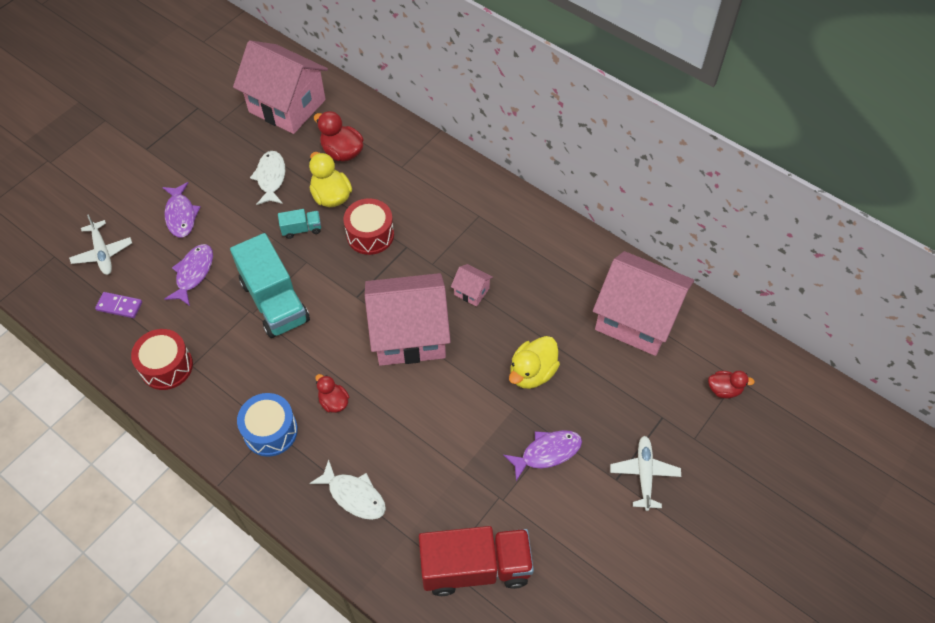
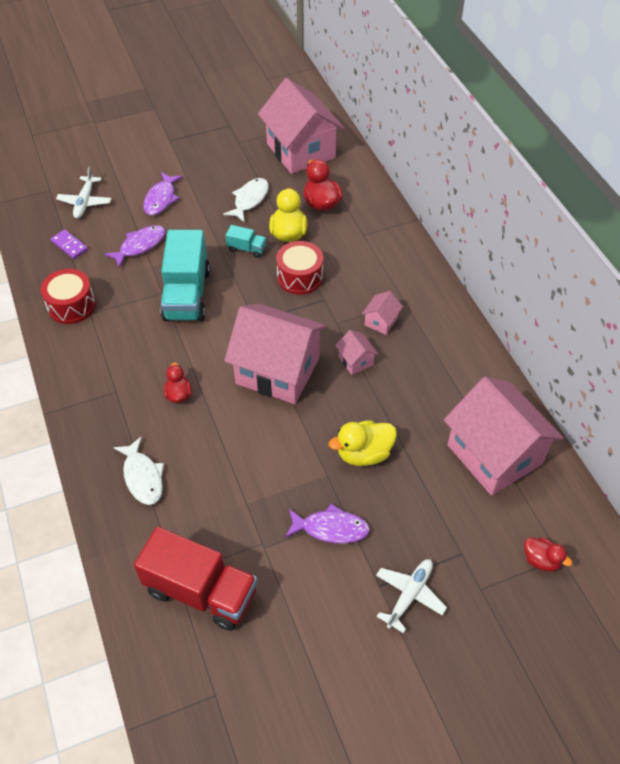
camera: 30 degrees right, 5 degrees down
blue drum [237,393,298,457] -> none
none -> pink house [362,291,403,335]

